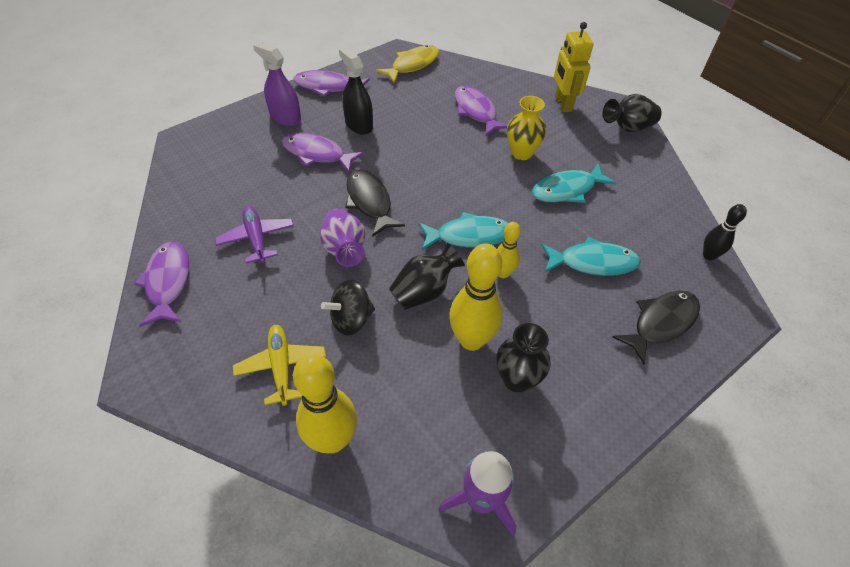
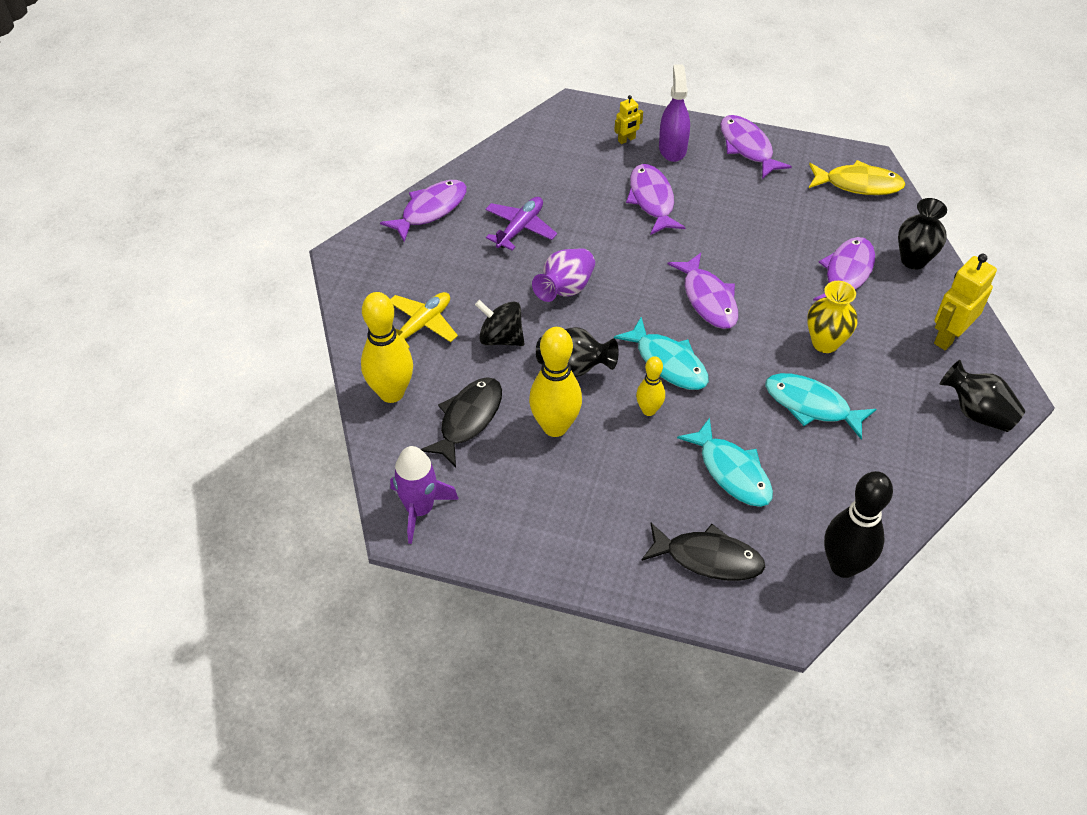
camera: 55 degrees right, 0 degrees up
black spray bottle [339,47,373,135] -> none
black fish [346,169,405,236] -> black fish moved to [421,377,502,468]
black vase [496,323,551,393] -> black vase moved to [898,198,947,270]
black bowling pin [703,204,747,260] -> black bowling pin [824,471,893,578], size x1.79
none -> yellow robot [614,95,643,144]
none -> purple fish [667,253,738,329]

